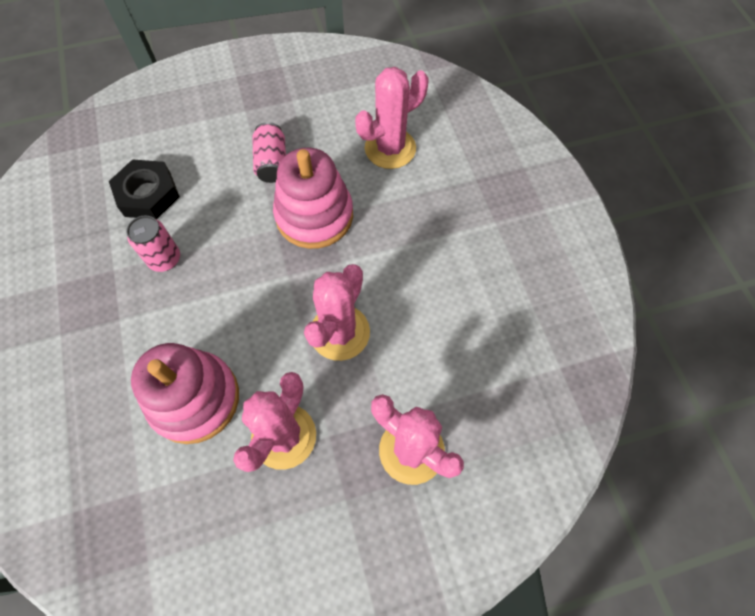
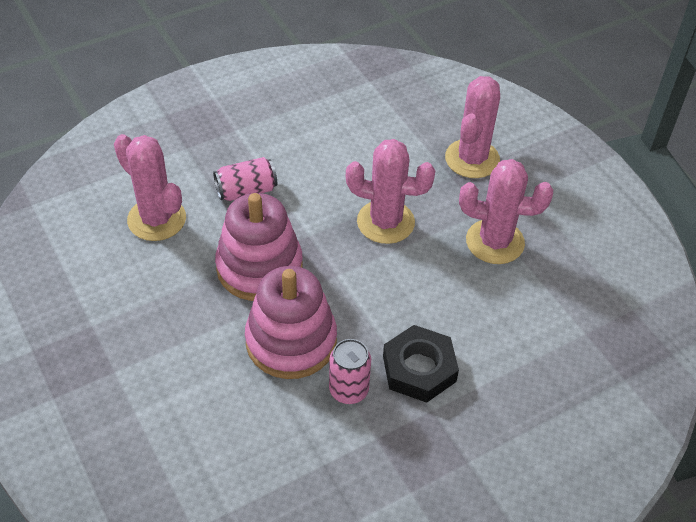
camera: 105 degrees left, 15 degrees down
black nut [109,159,180,219] -> black nut moved to [383,325,459,403]
pink stacking toy [131,343,239,444] -> pink stacking toy moved to [245,266,337,379]
pink can [252,122,286,183] -> pink can moved to [213,157,277,201]

